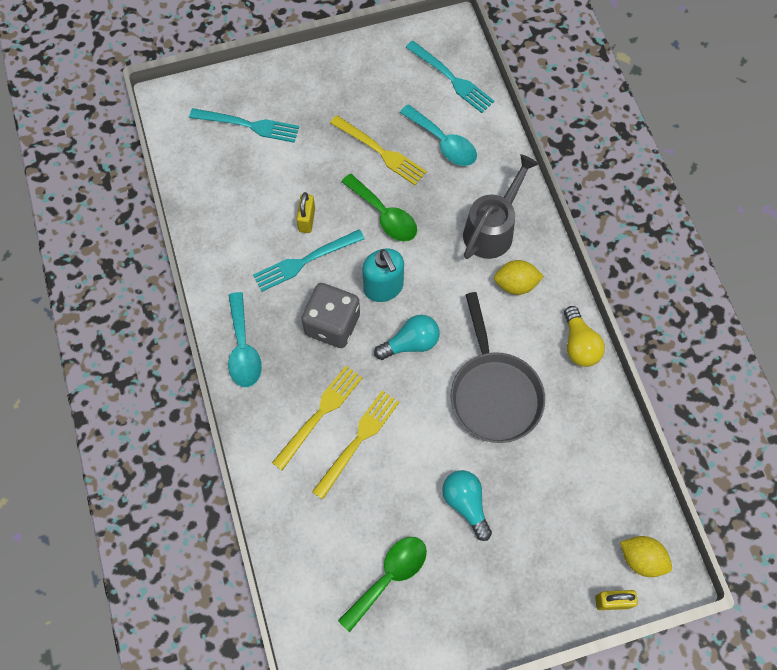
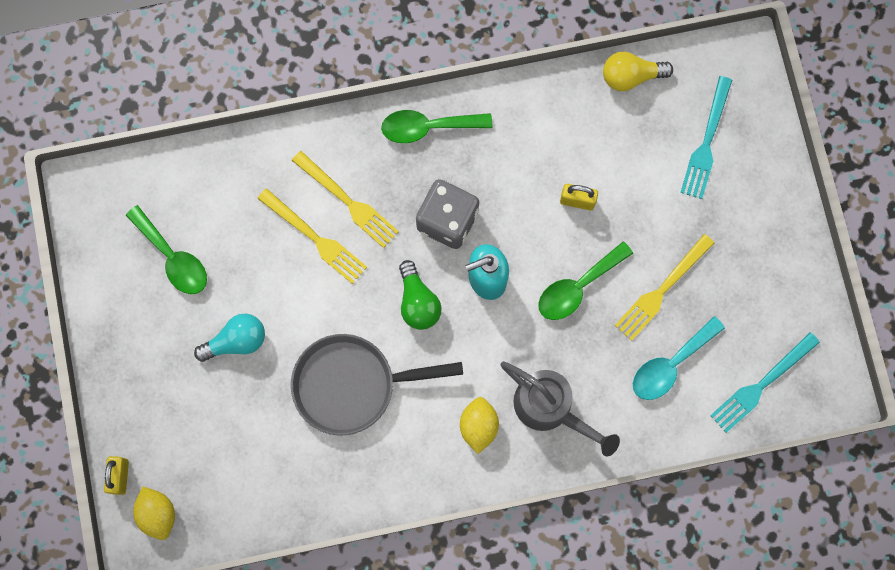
camera: 95 degrees right, 10 degrees up
turquoise spoon [228,292,262,387] -> green spoon [381,110,492,143]
turquoise fork [253,229,365,292] -> none
turquoise light bulb [374,315,440,360] -> green light bulb [399,260,441,330]
yellow light bulb [564,306,605,367] -> yellow light bulb moved to [603,52,673,91]
yellow lemon [620,536,672,577] -> yellow lemon turned 60 degrees counterclockwise [133,486,175,540]

